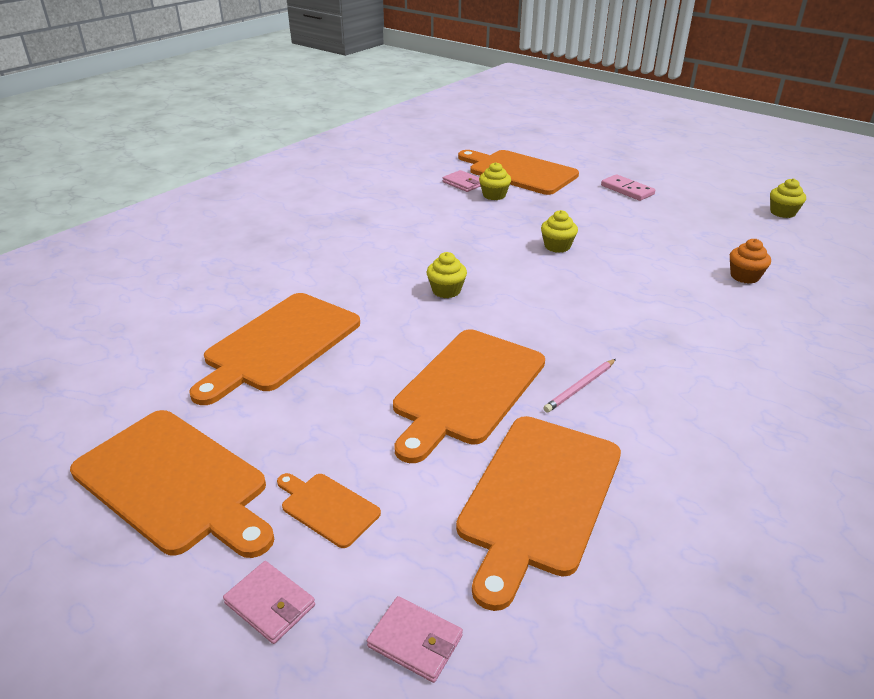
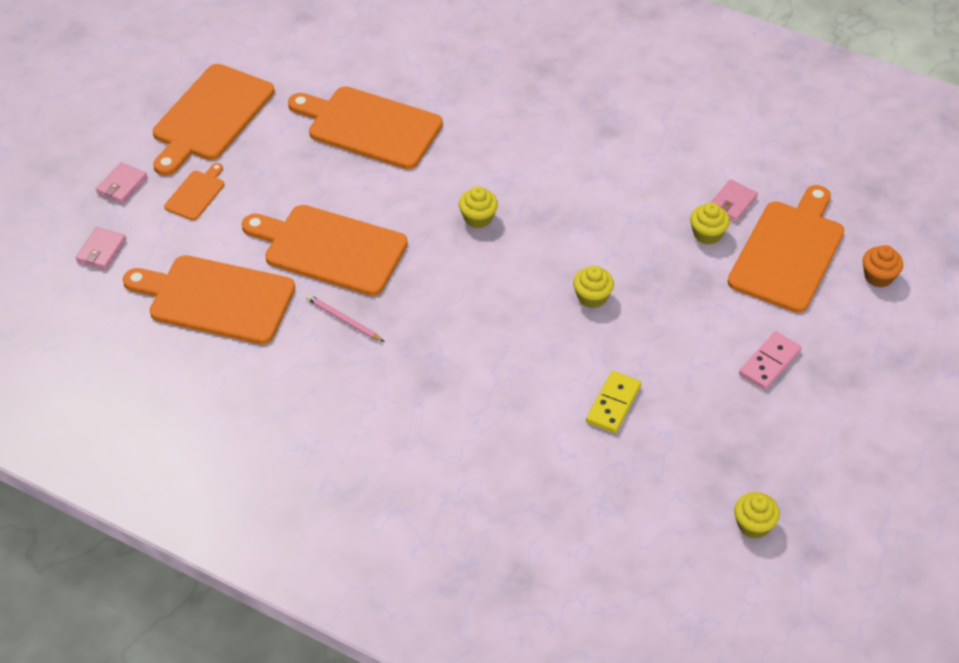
camera: 80 degrees right, 15 degrees up
orange cupcake [730,239,771,284] -> orange cupcake moved to [863,245,903,287]
none -> yellow domino [586,371,641,433]

